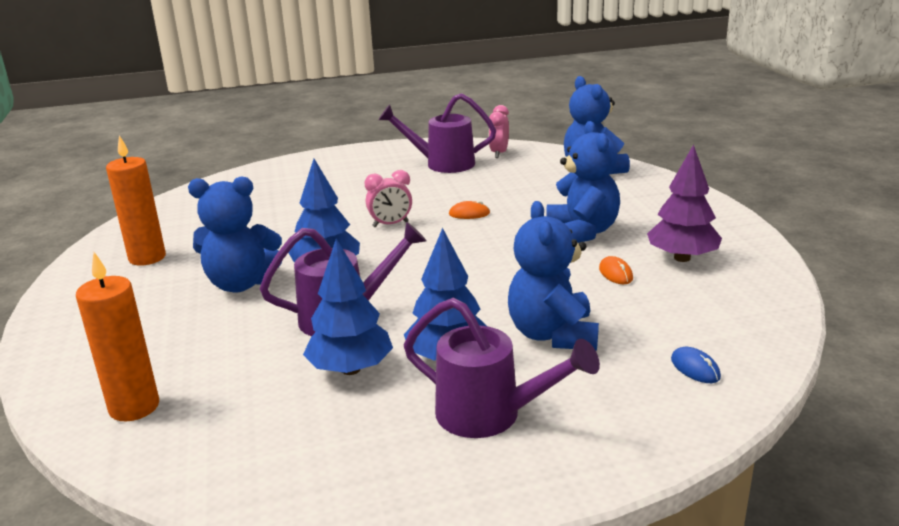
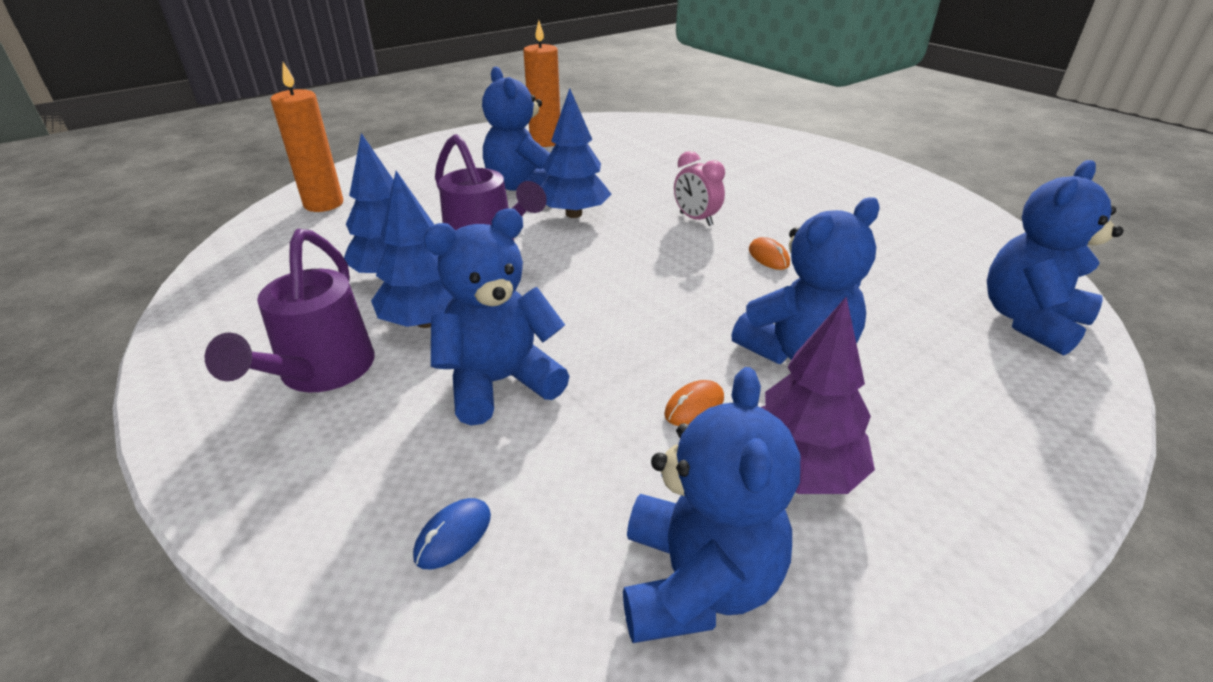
camera: 65 degrees right, 10 degrees up
purple watering can [378,93,496,173] -> none
pink clock [489,105,509,158] -> none
none -> blue teddy bear [623,367,800,643]

